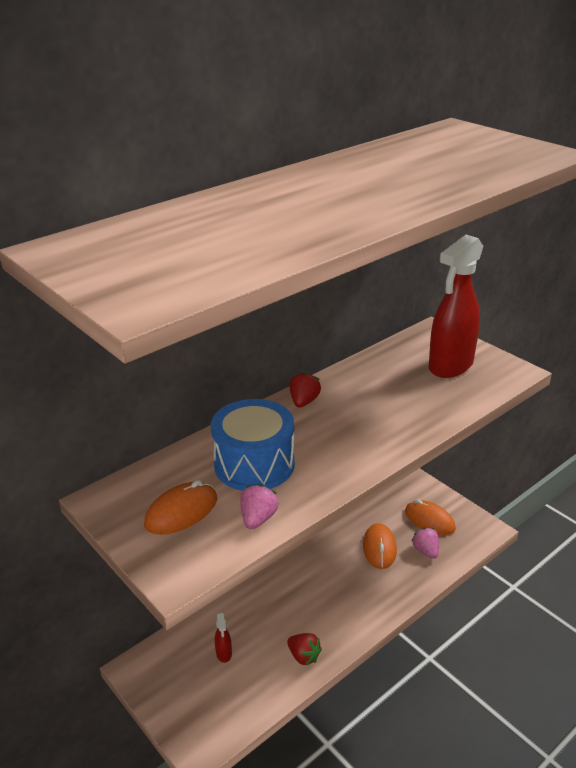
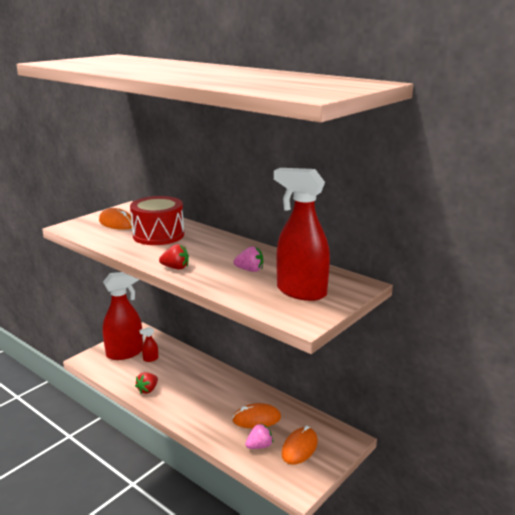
camera: 80 degrees right, 10 degrees down
blue drum [211,399,295,491] -> red drum [130,196,184,245]
pink strawberry [240,484,278,529] -> pink strawberry moved to [234,246,263,272]
red strawberry [290,371,321,408] -> red strawberry moved to [159,244,189,270]
none -> red spray bottle [102,272,143,360]

